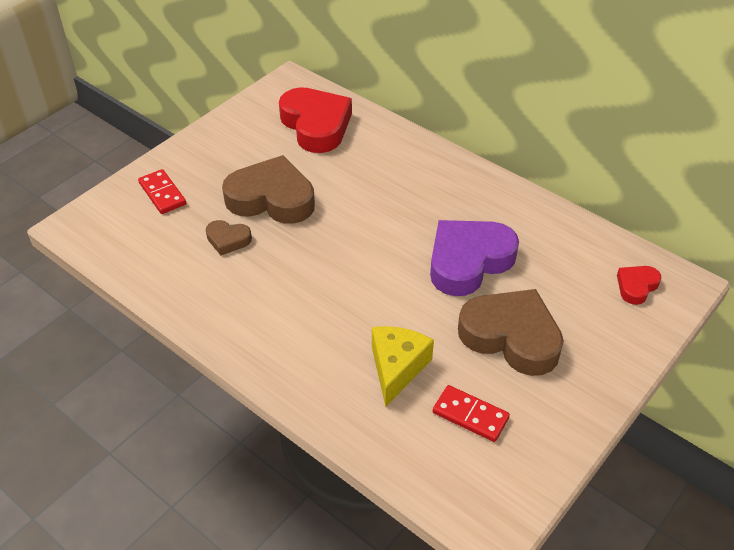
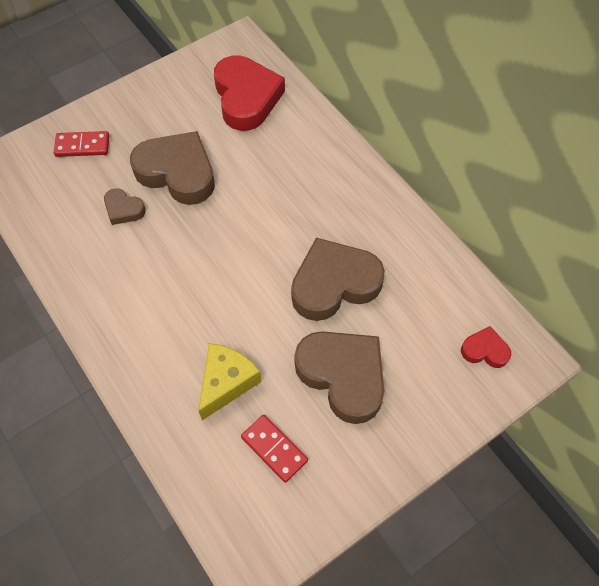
camera: 15 degrees right, 15 degrees up
red domino [138,169,186,214] -> red domino turned 75 degrees counterclockwise [54,131,109,157]
purple heart [430,220,519,296] -> brown heart [291,238,385,321]
red heart [617,266,661,305] -> red heart turned 45 degrees clockwise [461,326,511,368]

